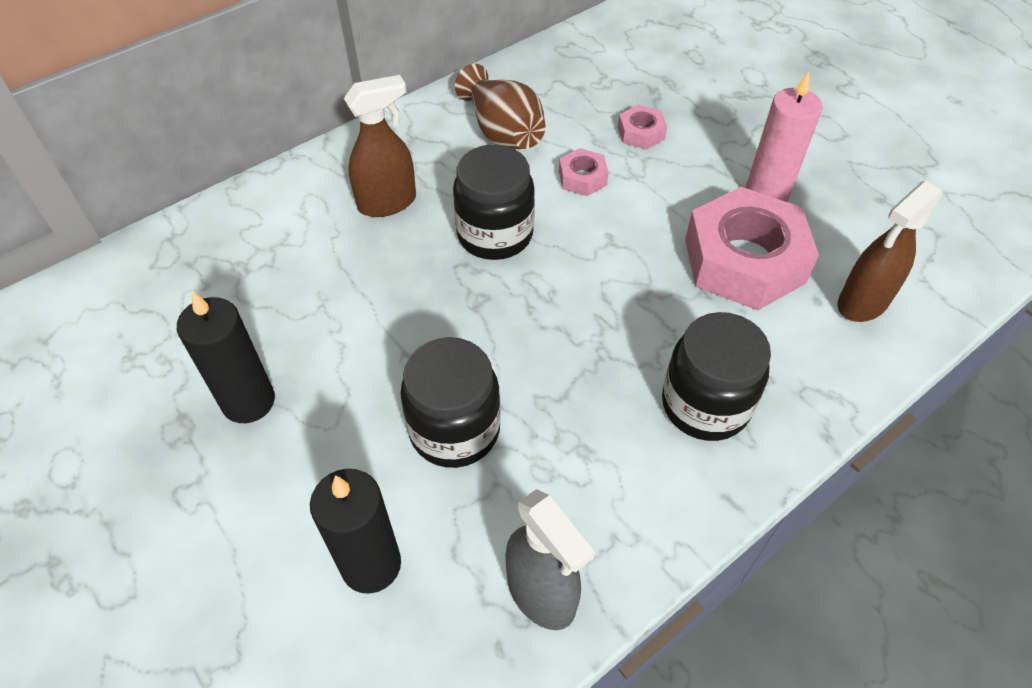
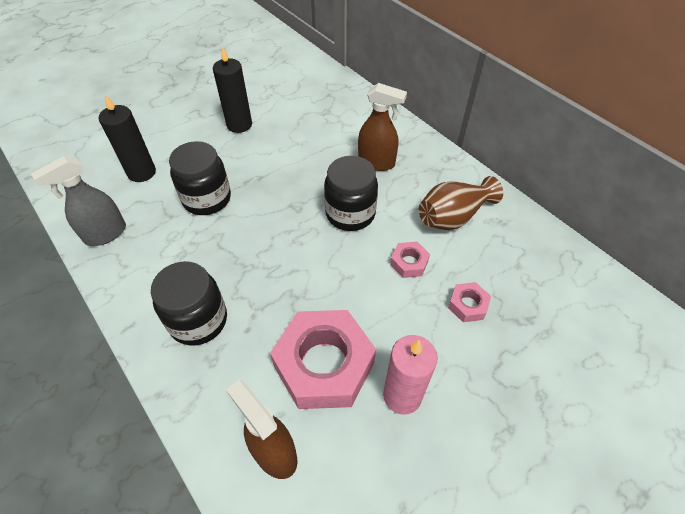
camera: 90 degrees right, 0 degrees up
brown spray bottle [344,75,416,217] -> brown spray bottle turned 45 degrees counterclockwise [358,83,407,171]

